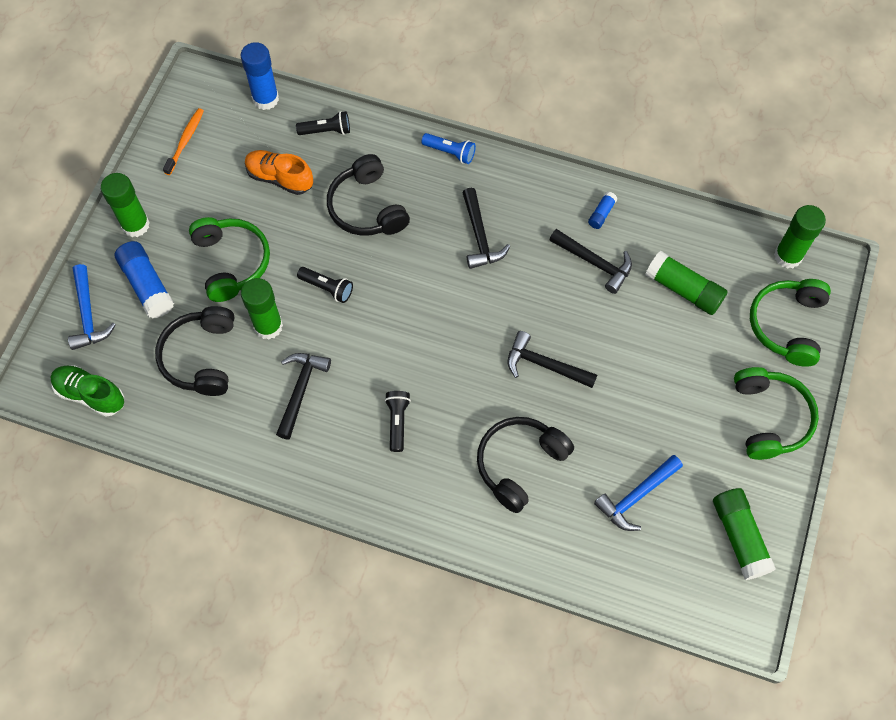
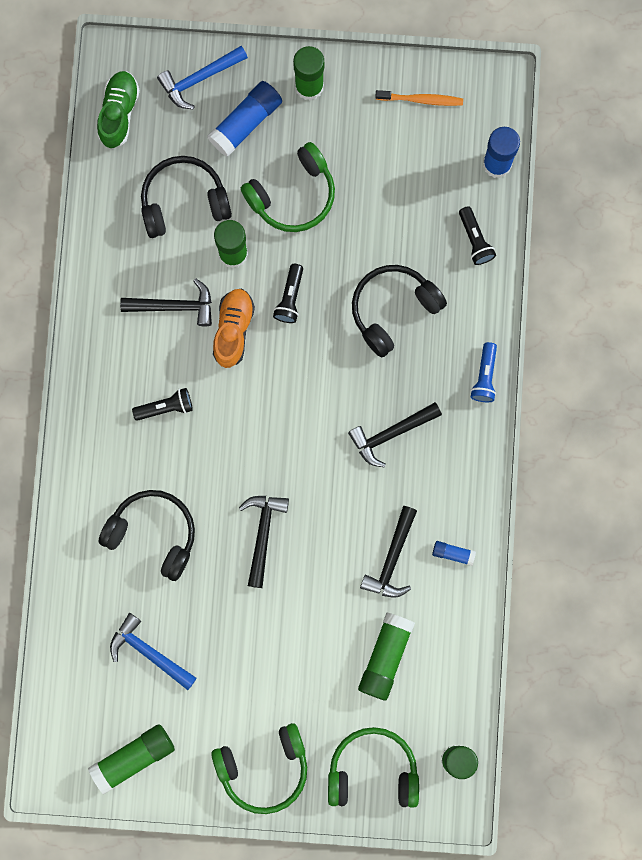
camera: 75 degrees right, 15 degrees up
orange shoe [245,150,313,195] -> orange shoe moved to [213,289,255,368]

